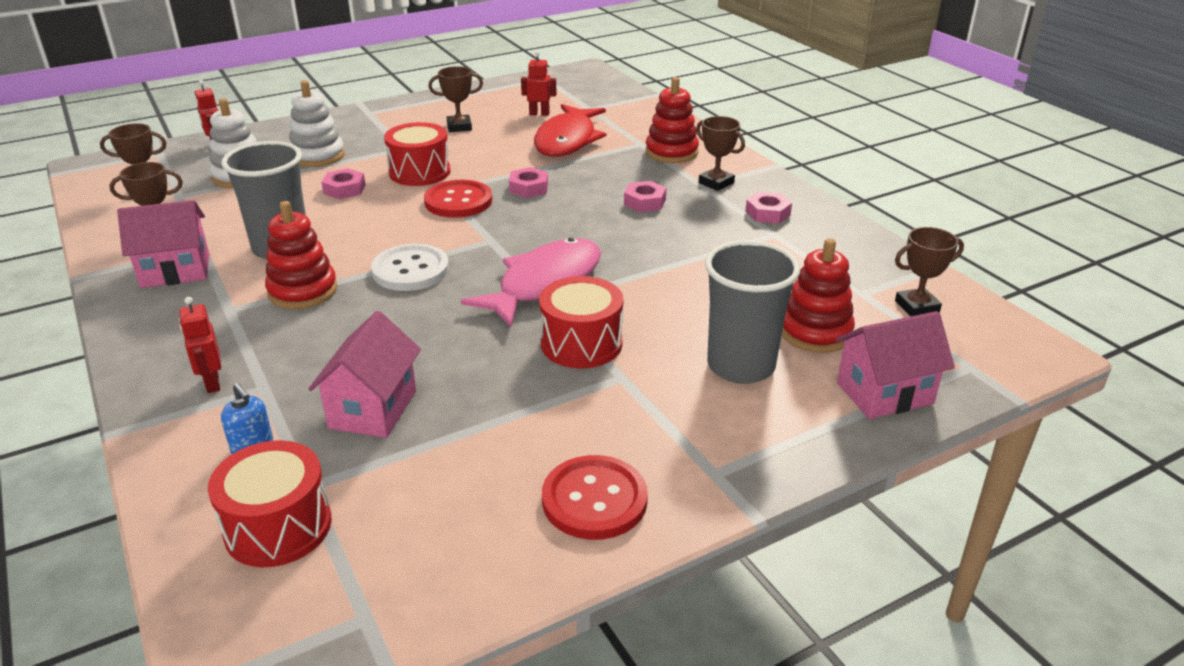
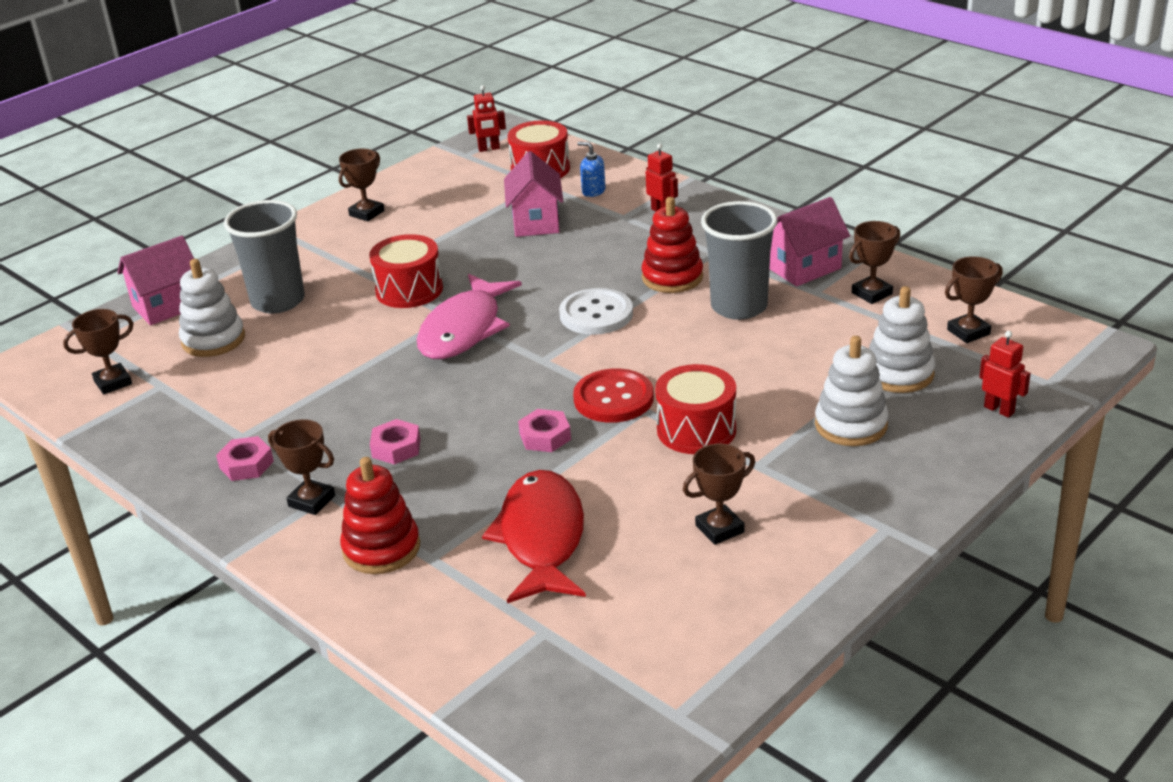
camera: 165 degrees right, 0 degrees up
pink nut [321,168,366,199] -> none
red robot [521,51,557,116] -> red robot moved to [467,85,506,152]
red button [542,455,648,540] -> brown trophy [339,148,384,221]
red stacking toy [782,238,855,353] -> white stacking toy [179,259,245,357]

